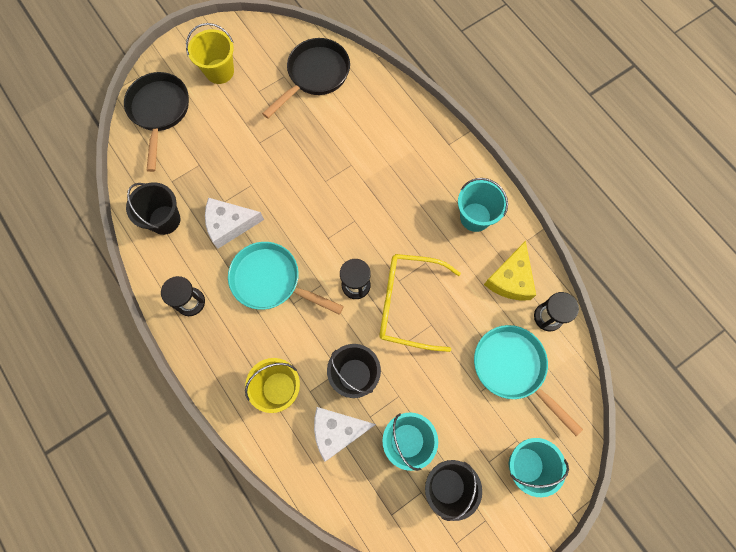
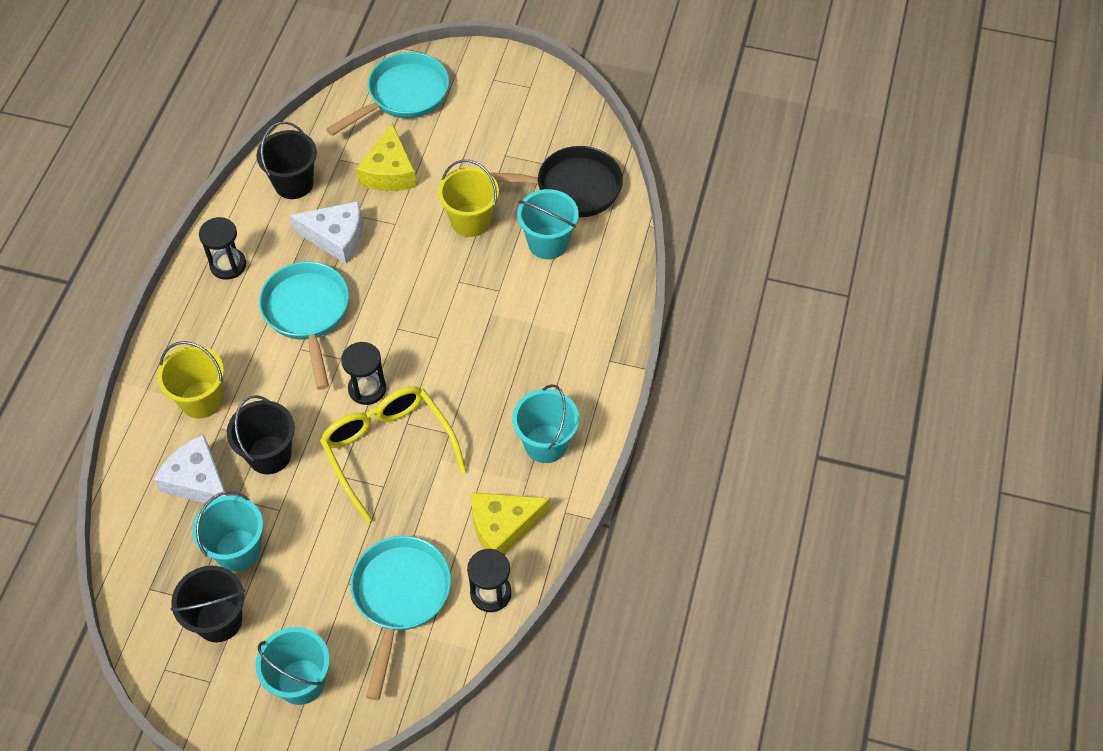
camera: 50 degrees right, 15 degrees down
black pan [124,72,189,172] -> turquoise pan [326,52,449,136]
yellow bucket [186,23,234,84] -> yellow bucket moved to [438,160,499,237]
white cheese [205,198,264,249] -> white cheese turned 150 degrees clockwise [290,201,363,264]
none -> yellow cheese [356,123,417,191]
none -> turquoise bucket [517,189,579,259]

